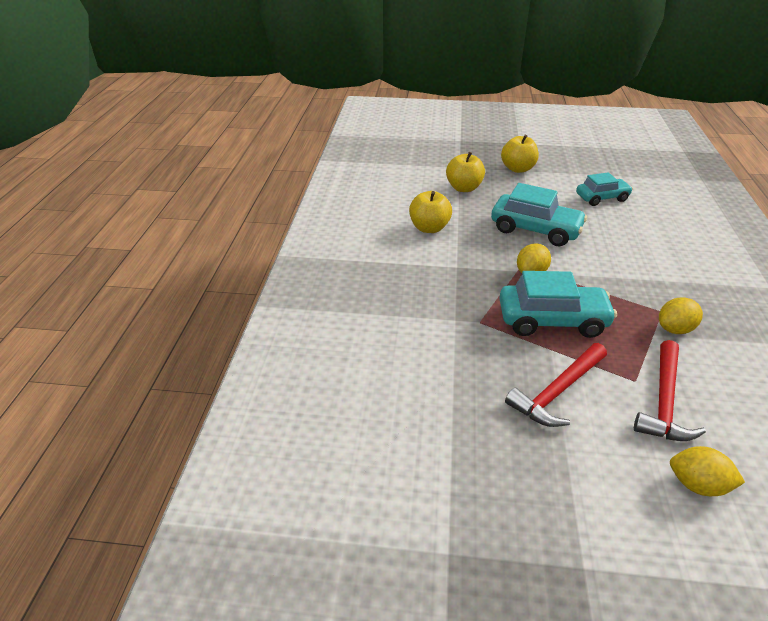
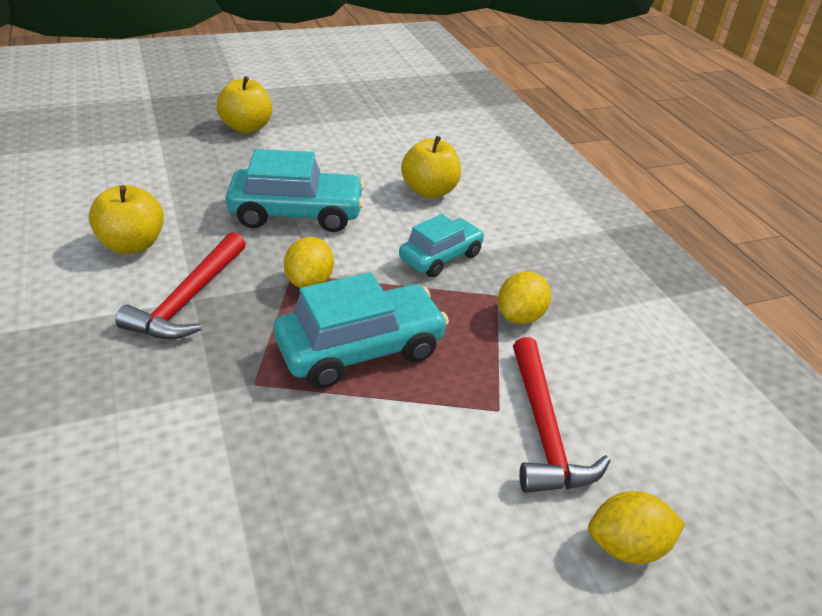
camera: 30 degrees left, 0 degrees up
yellow apple [446,152,485,192] -> yellow apple moved to [401,136,461,198]
red hammer [505,343,607,427] -> red hammer moved to [115,232,246,339]
turquoise car [576,172,633,206] -> turquoise car moved to [399,214,485,278]

